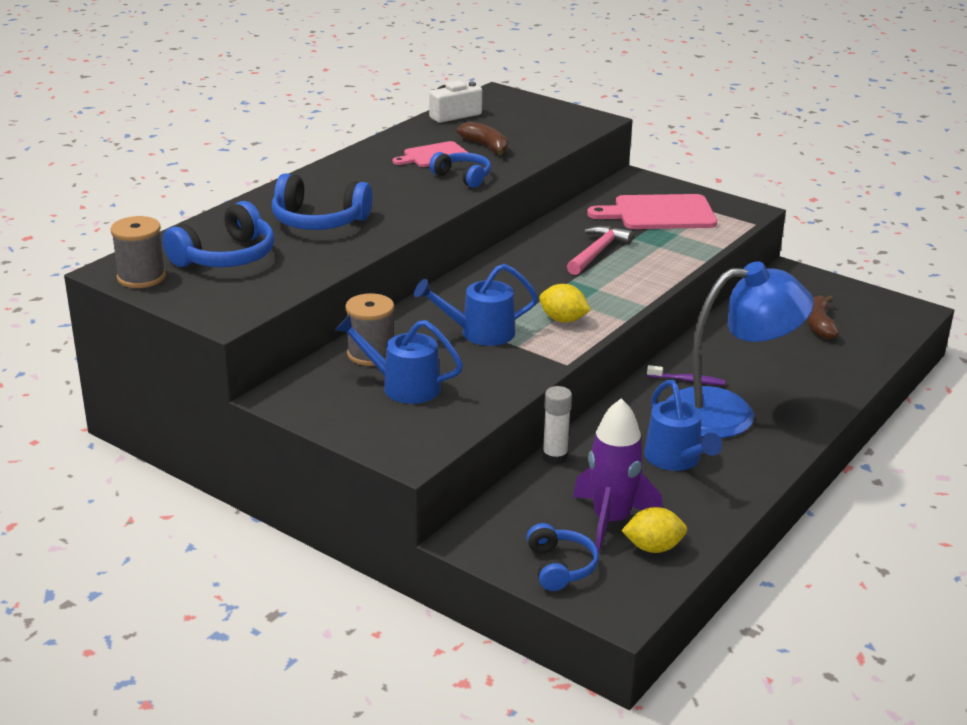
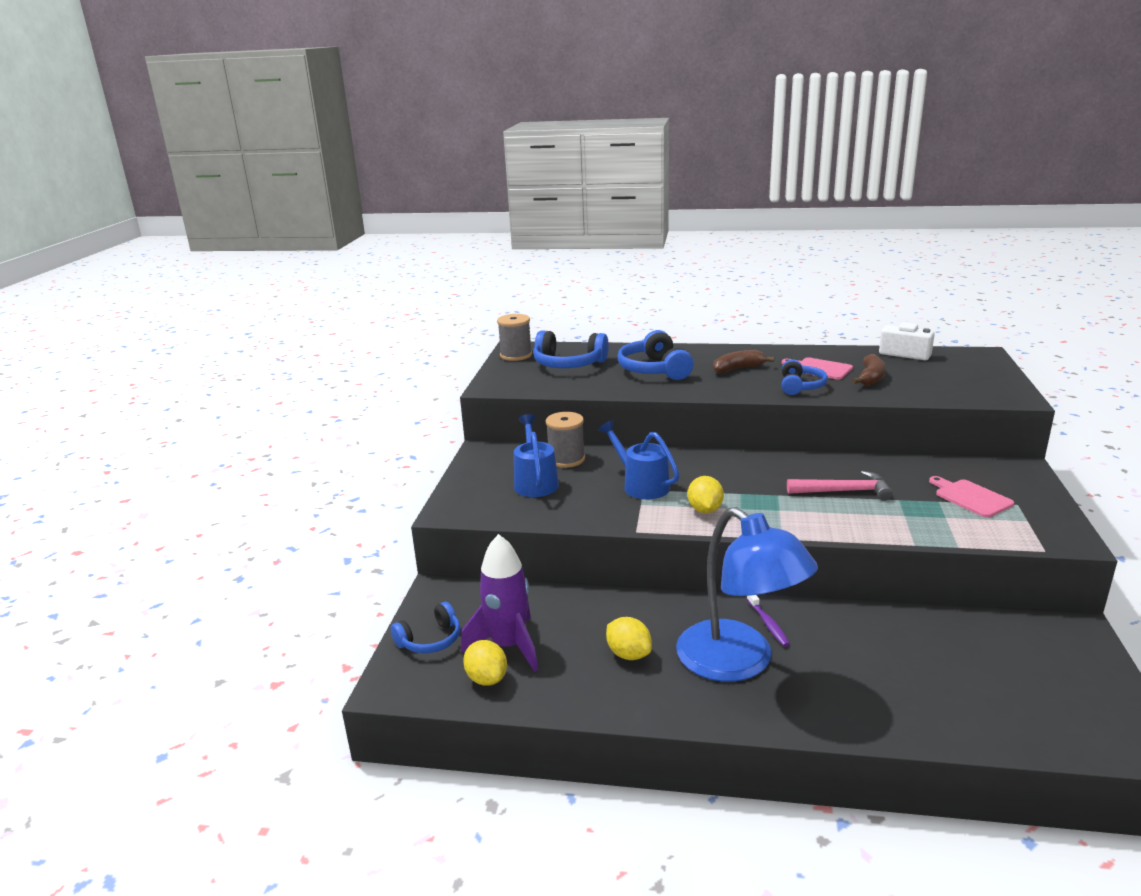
camera: 65 degrees right, 5 degrees down
white glue stick [542,386,572,465] -> none
pink cutting board [587,194,717,229] -> pink cutting board [929,476,1014,517], size x0.61
blue watering can [644,380,722,471] -> yellow lemon [606,617,652,660]
brown banana [806,295,839,339] -> brown banana moved to [713,350,774,374]

